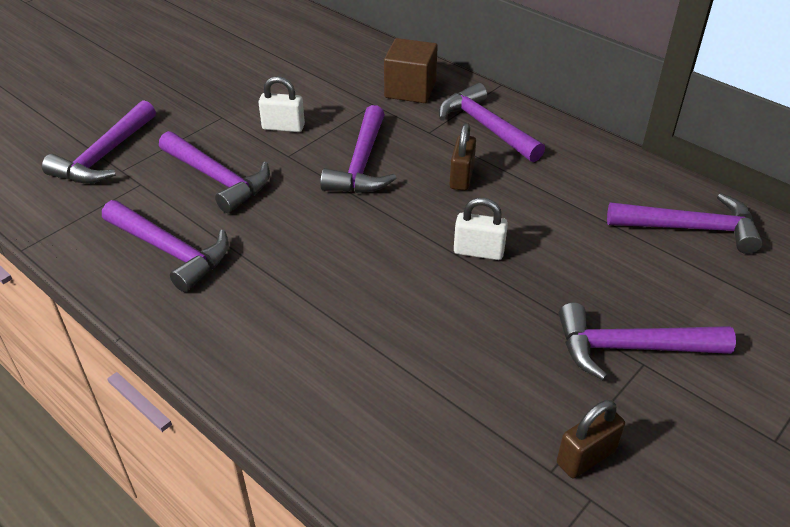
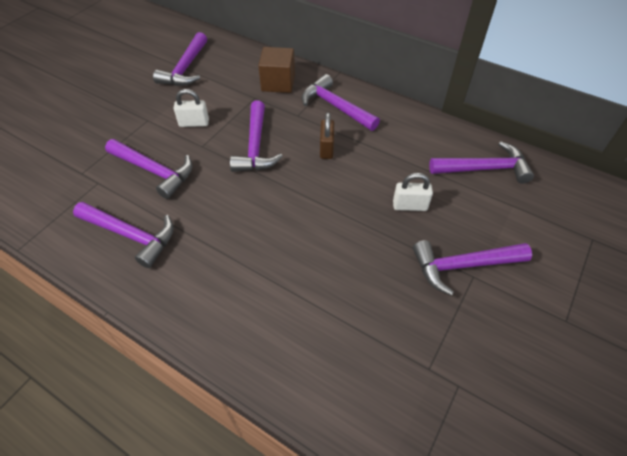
camera: 10 degrees left, 10 degrees up
purple hammer [42,100,156,184] -> purple hammer moved to [153,32,207,86]
white padlock [454,198,508,260] -> white padlock moved to [393,173,433,211]
brown padlock [557,400,625,478] -> none

